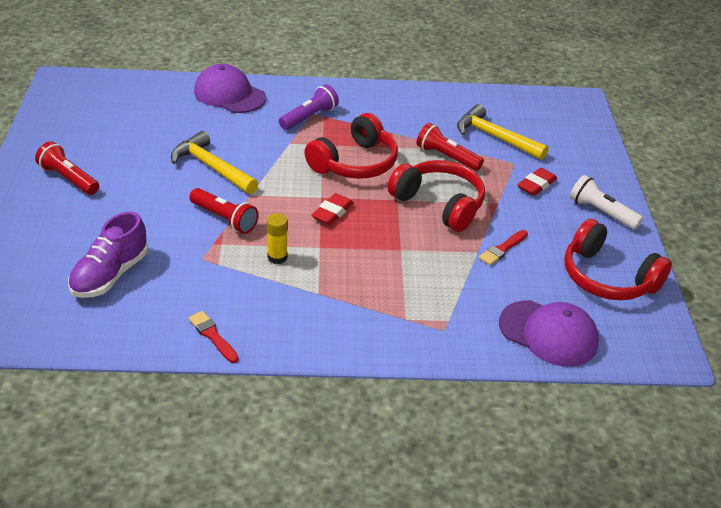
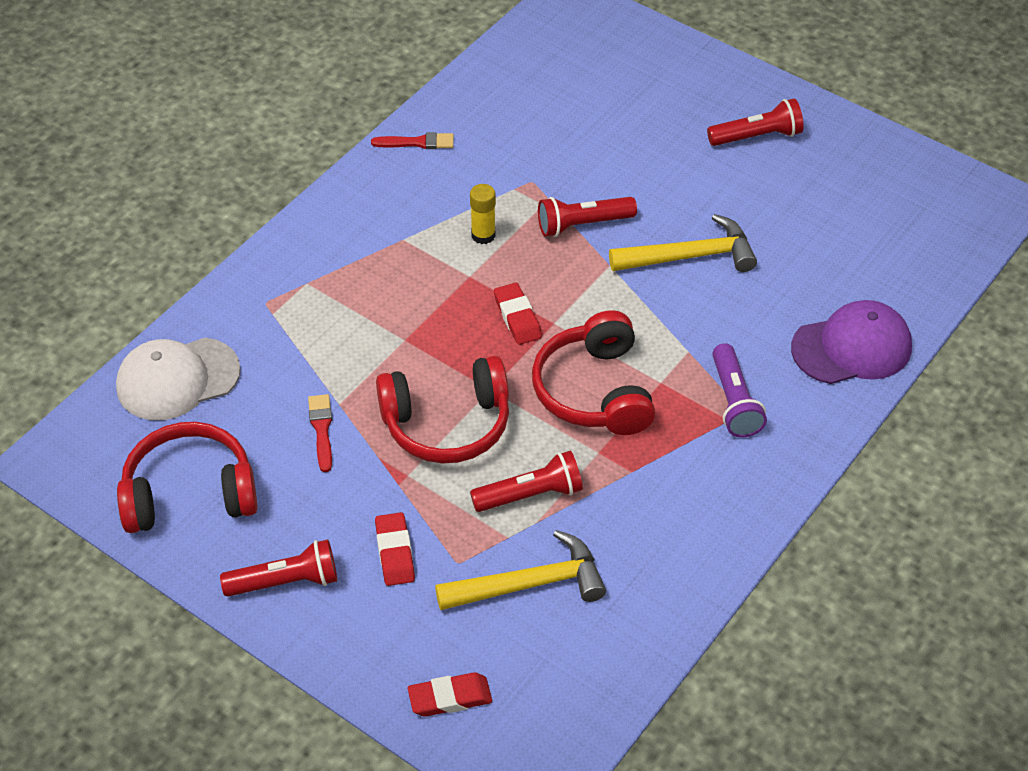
camera: 130 degrees right, 10 degrees up
purple shoe [68,212,148,298] -> none
purple cap [499,300,599,367] -> white cap [116,338,241,420]
white flashlight [570,175,643,230] -> red flashlight [220,539,337,597]
none -> red eraser [408,672,492,717]

